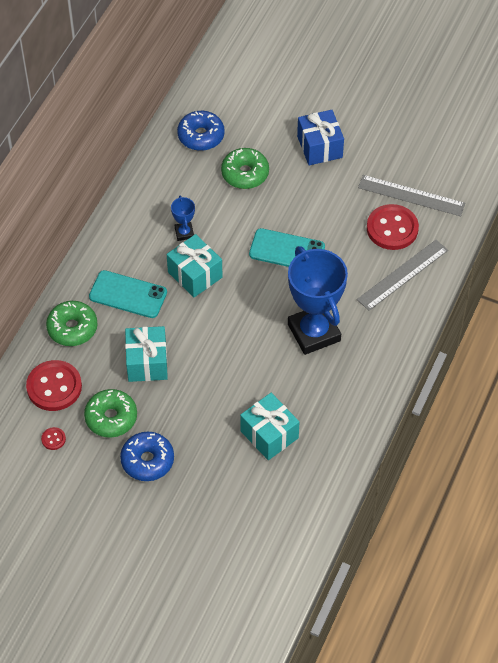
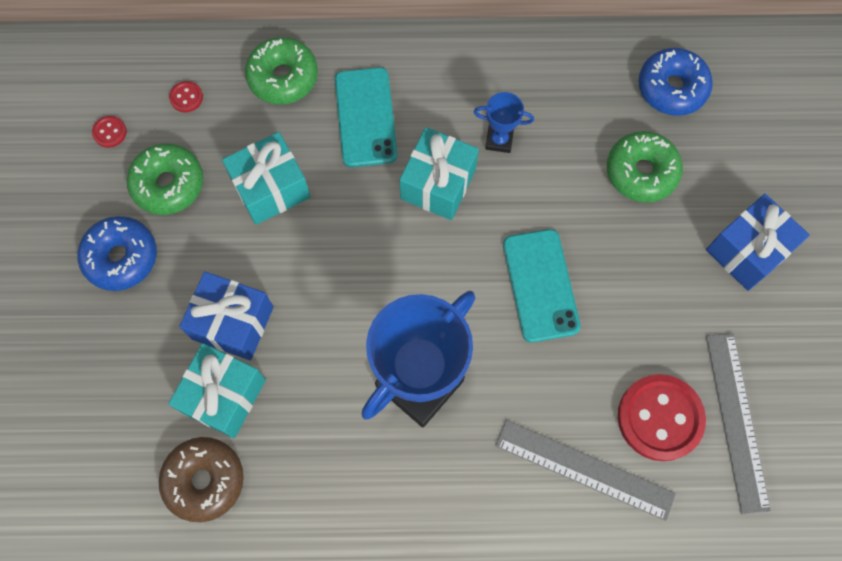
camera: 65 degrees right, 15 degrees up
red button [26,360,82,411] -> red button [169,81,203,112], size x0.43
blue trophy [171,196,195,241] -> blue trophy turned 45 degrees clockwise [474,92,534,153]
none -> brown donut [159,437,244,522]
none -> blue gift [179,272,274,360]

